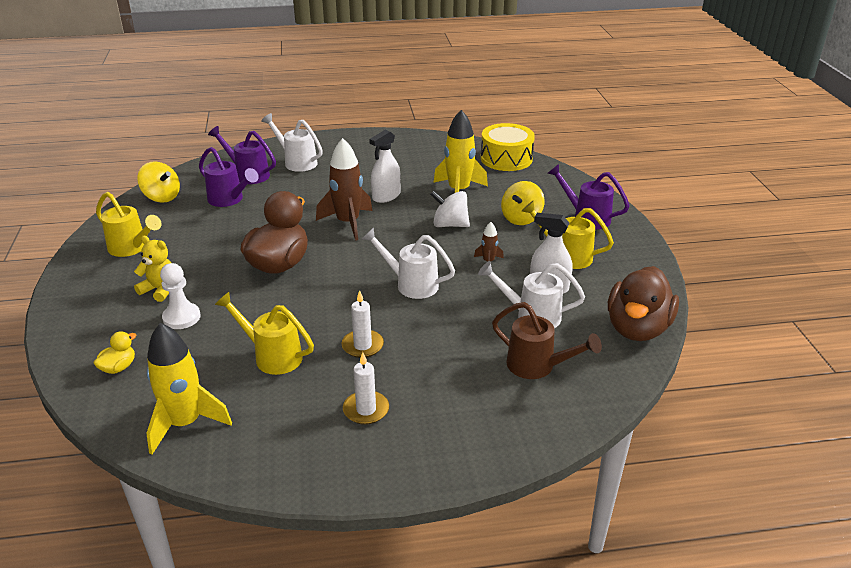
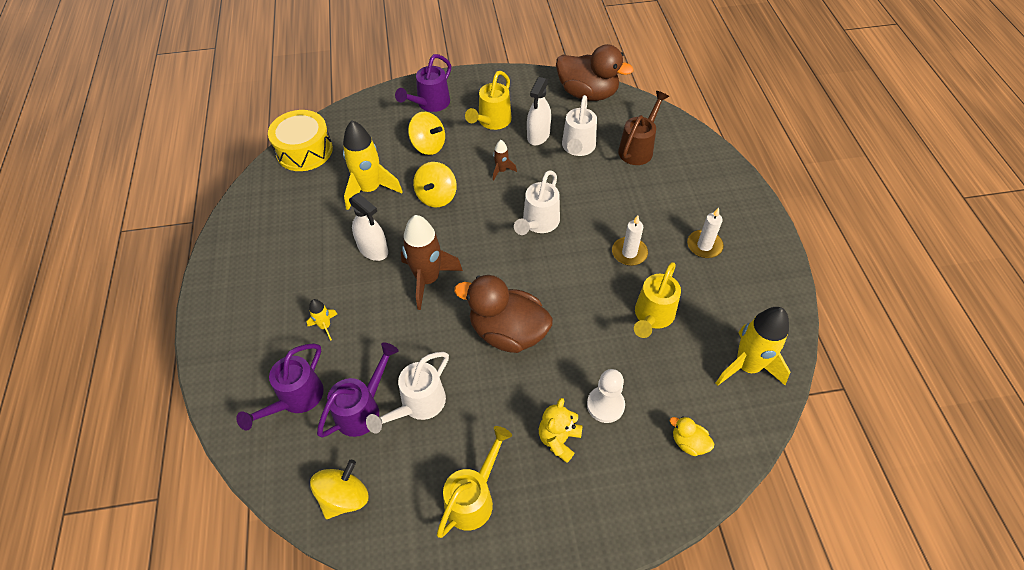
camera: 90 degrees left, 20 degrees up
white watering can [261,113,323,172] -> white watering can moved to [366,352,449,433]
white spinning top [430,191,470,227] -> yellow spinning top [413,162,457,208]
none -> yellow rocket [307,299,337,341]

